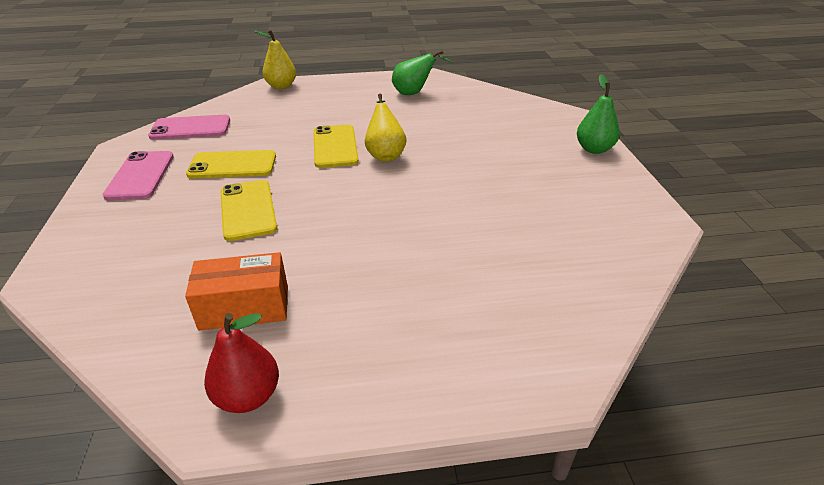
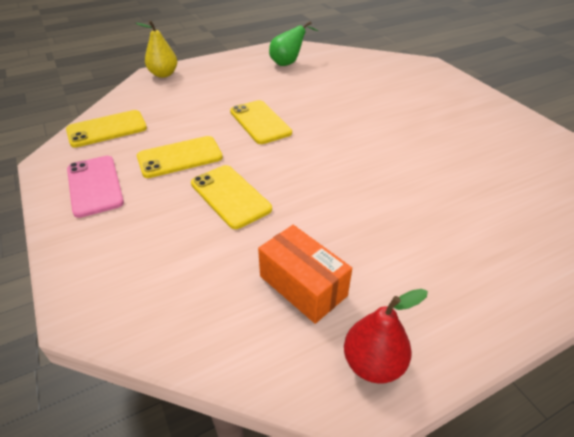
camera: 20 degrees left, 5 degrees up
pink phone [148,115,230,140] -> yellow phone [66,110,147,148]
orange box [185,252,288,331] -> orange box turned 75 degrees clockwise [258,225,352,324]
yellow pear [365,94,407,162] -> none
green pear [577,74,620,154] -> none

